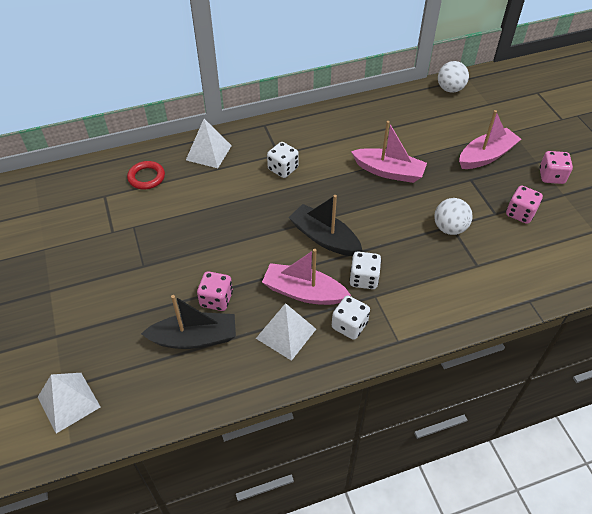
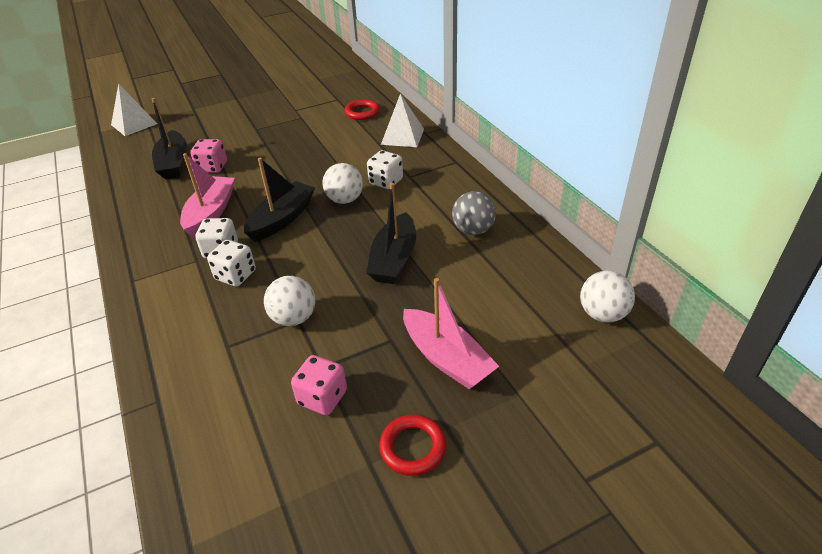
camera: 85 degrees right, 10 degrees down
white pyramid [256,303,316,361] -> none
white dice [332,295,370,340] -> white dice moved to [207,240,256,287]
pink boat [351,121,427,183] -> black boat [366,183,416,284]
pink dice [539,151,573,184] -> red ring [379,414,447,476]
none -> white ball [322,163,363,204]
none -> grey ball [452,191,496,235]

